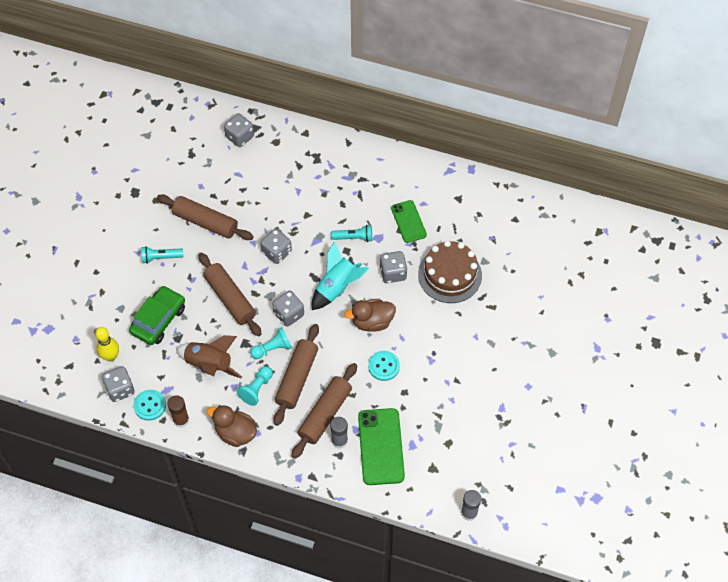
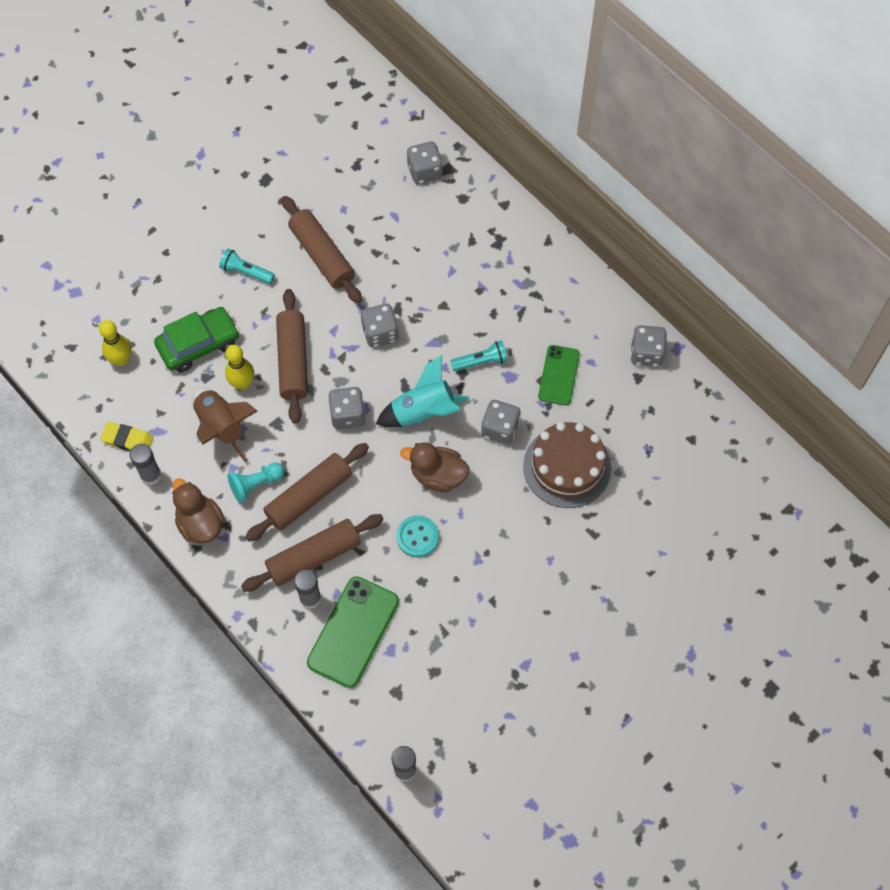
camera: 30 degrees right, 5 degrees up
grey dice [102,366,135,402] -> grey dice moved to [630,325,667,367]
turquoise button [134,390,166,421] -> yellow eraser [100,422,153,451]
brown glue stick [167,395,189,428] -> grey glue stick [130,444,162,485]
turquoise pawn [250,327,292,359] -> none
turquoise flashlight [331,225,373,242] -> turquoise flashlight turned 45 degrees counterclockwise [451,340,508,371]
none -> yellow bowling pin [225,345,254,390]

